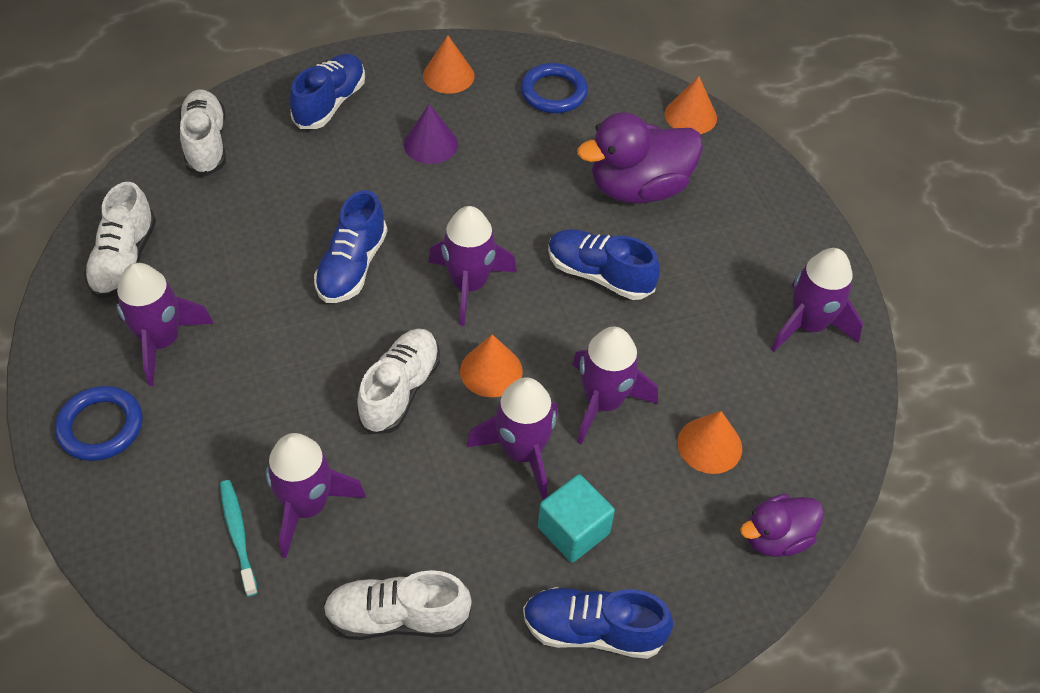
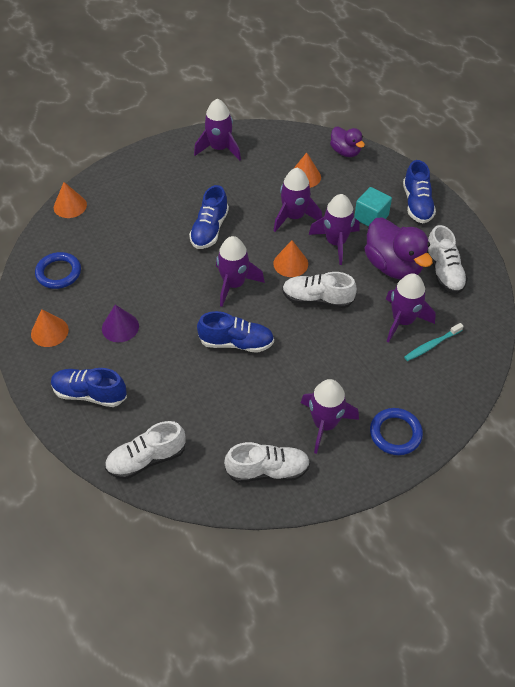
camera: 100 degrees left, 0 degrees up
purple duck [577,112,703,204] -> purple duck moved to [364,218,433,279]

